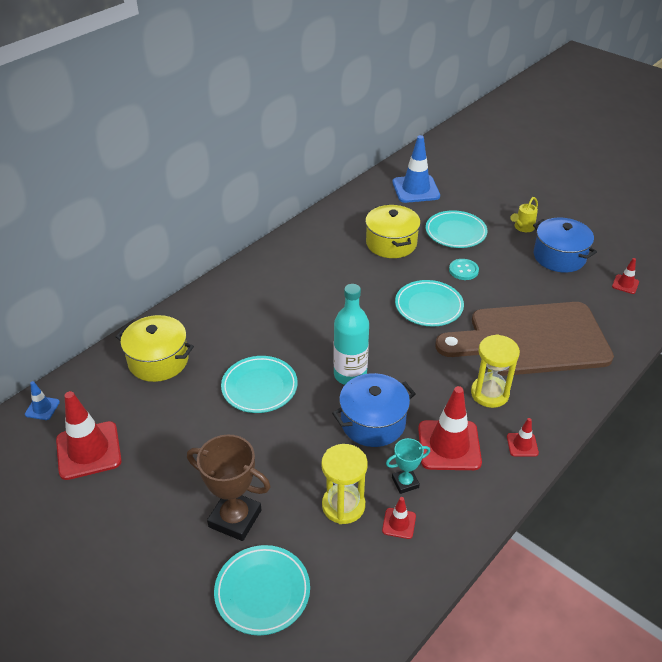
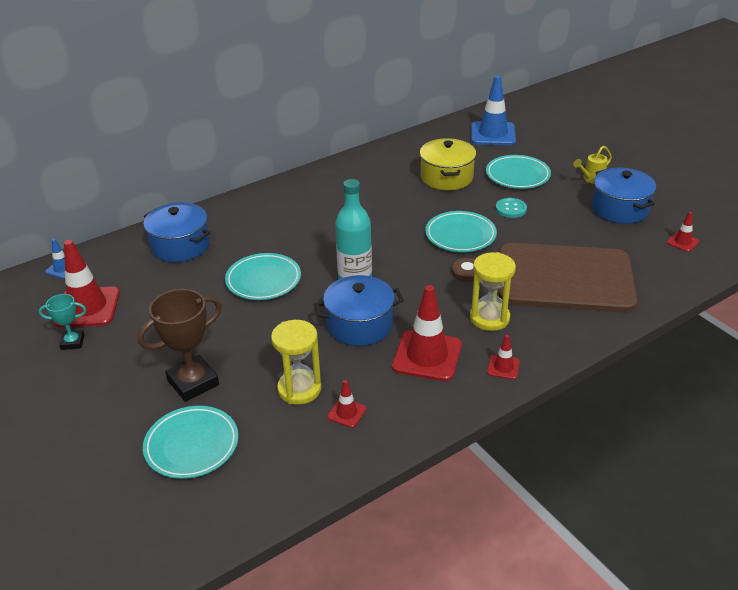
camera: 15 degrees right, 5 degrees down
yellow pot [116,315,194,382] -> blue pot [144,202,210,262]
brown trophy [187,435,271,541] -> brown trophy turned 75 degrees counterclockwise [138,289,222,402]
turquoise trophy [386,438,430,494] -> turquoise trophy moved to [39,294,87,350]

